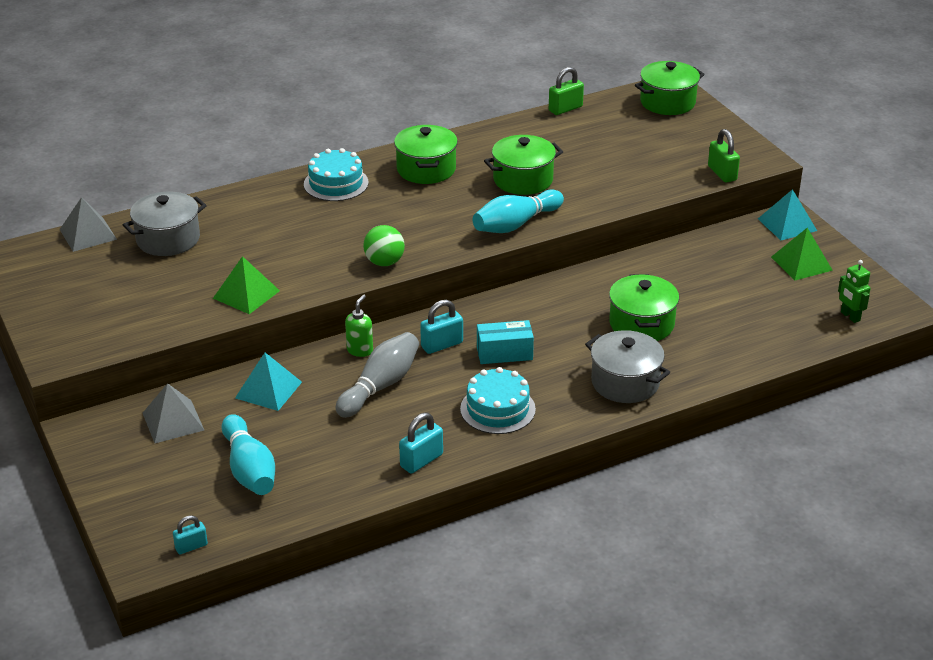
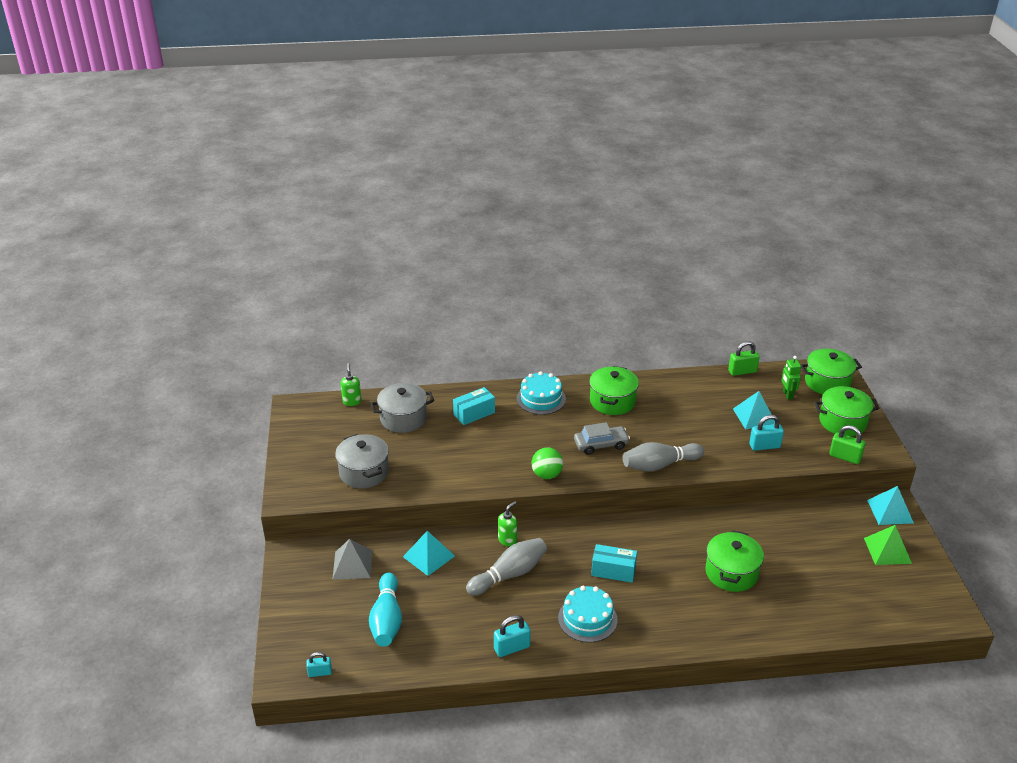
camera: 20 degrees right, 0 degrees up
grey pyramid [60,197,117,252] -> green soap dispenser [340,363,361,406]
green pyramid [213,256,280,314] -> none
turquoise padlock [420,300,463,354] -> turquoise padlock moved to [749,415,784,451]
turquoise bowling pin [473,190,564,233] -> grey bowling pin [623,442,704,472]
green pot [484,135,563,195] -> green pot moved to [814,386,880,436]
grey pot [585,330,670,403] -> grey pot moved to [335,434,389,488]
green padlock [708,129,740,183] -> green padlock turned 60 degrees counterclockwise [829,425,866,464]
green robot [838,260,871,323] -> green robot moved to [781,356,801,400]
none -> turquoise box [453,387,495,425]
none -> grey car [574,422,630,455]
none -> turquoise pyramid [733,391,775,429]

